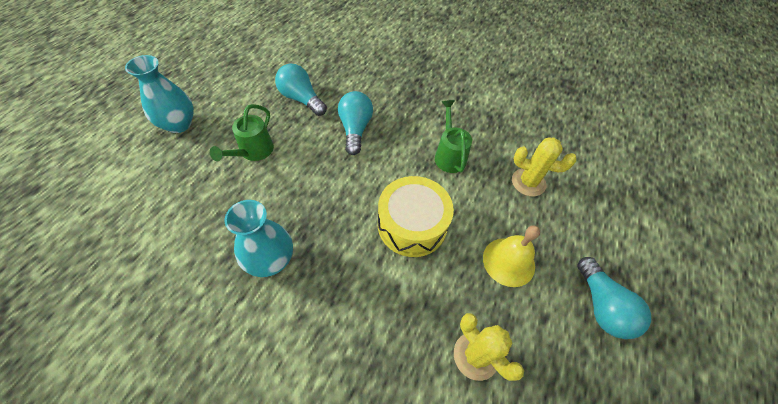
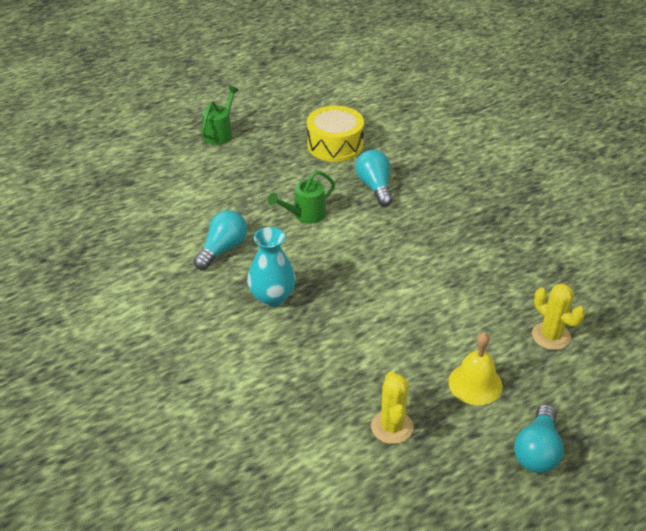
camera: 35 degrees right, 15 degrees down
turquoise vase [125,55,194,133] -> none
turquoise light bulb [338,91,373,155] -> turquoise light bulb moved to [194,210,247,270]
yellow drum [378,176,454,257] -> yellow drum moved to [307,105,364,162]
green watering can [435,100,472,173] -> green watering can moved to [202,86,239,145]

